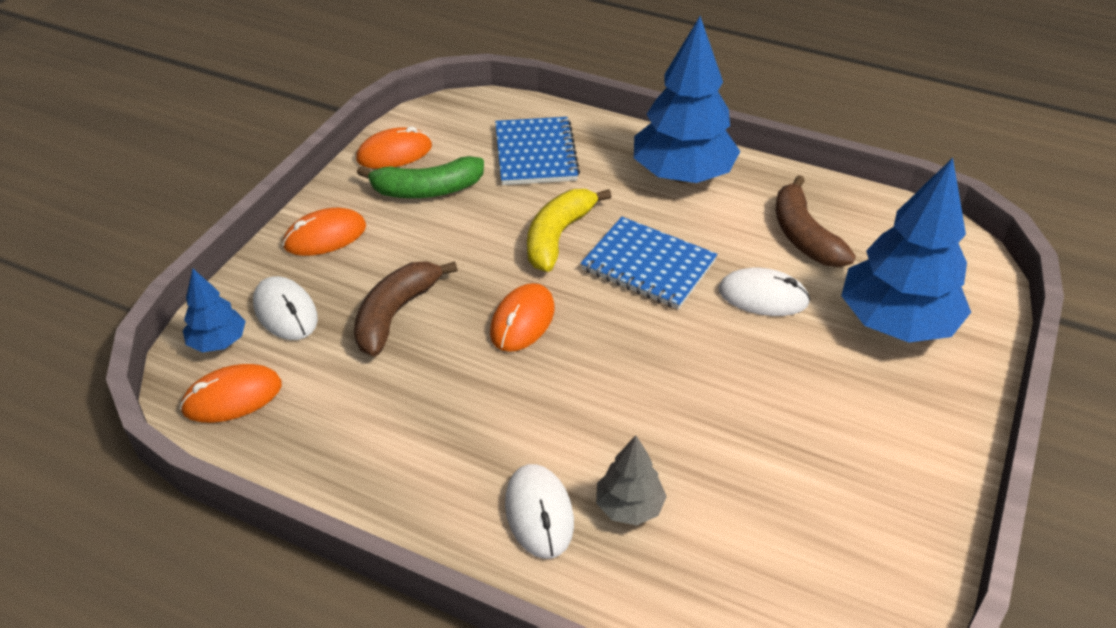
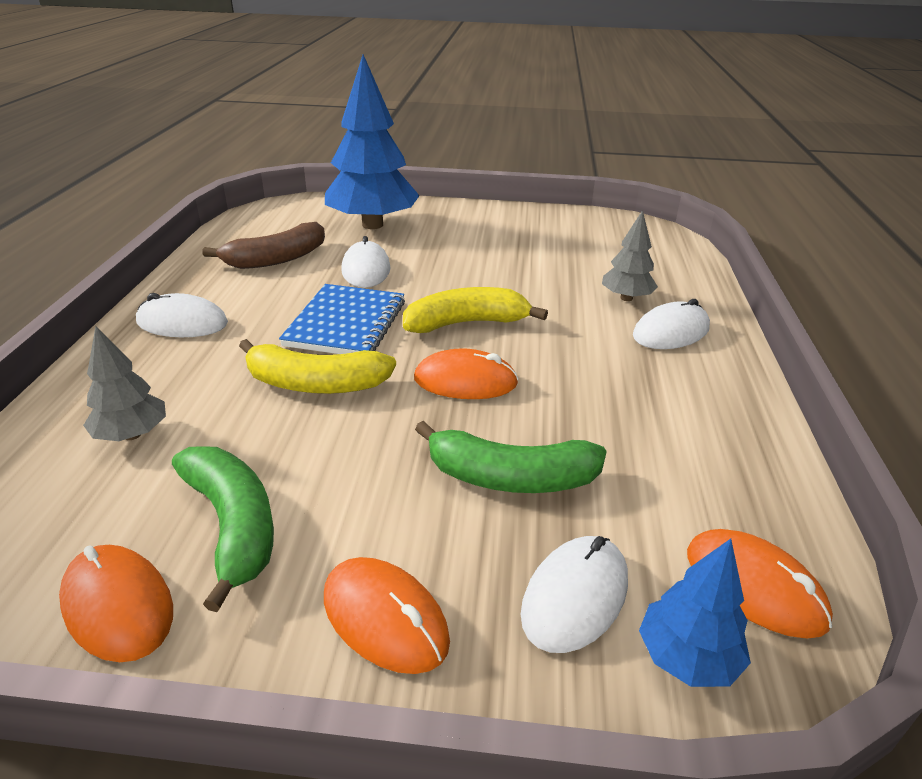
camera: 110 degrees left, 10 degrees down
brown banana [354,261,457,357] -> green banana [415,421,607,493]
blue notebook [495,117,580,185] -> grey tree [83,326,166,441]
blue tree [634,16,740,183] -> white mouse [136,293,228,337]
none -> yellow banana [403,287,548,333]

